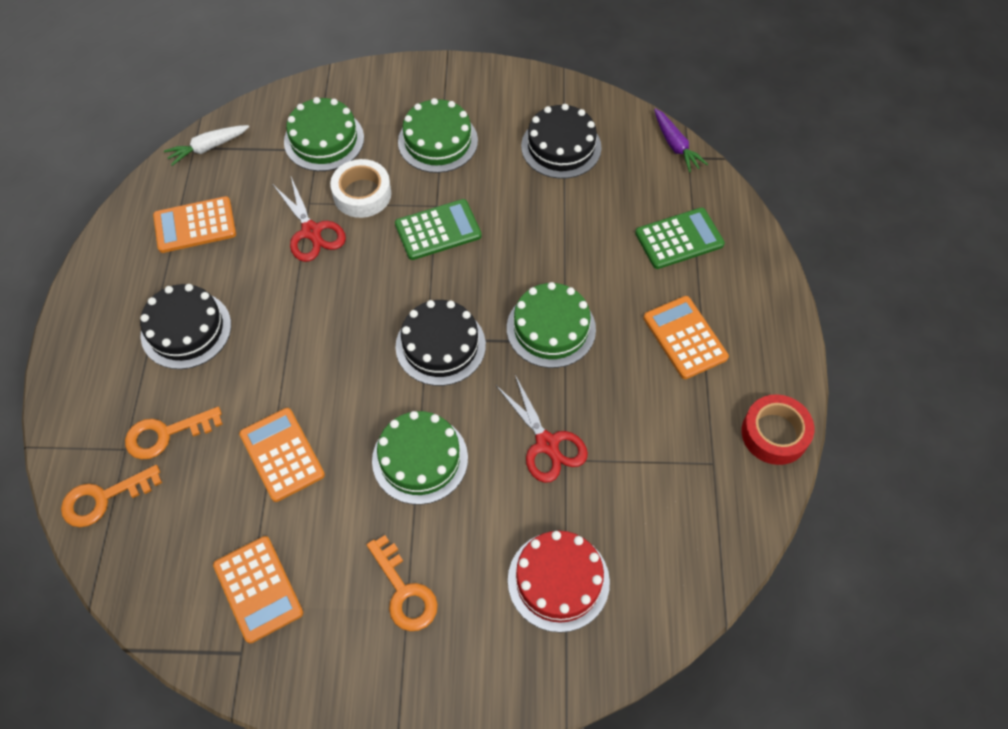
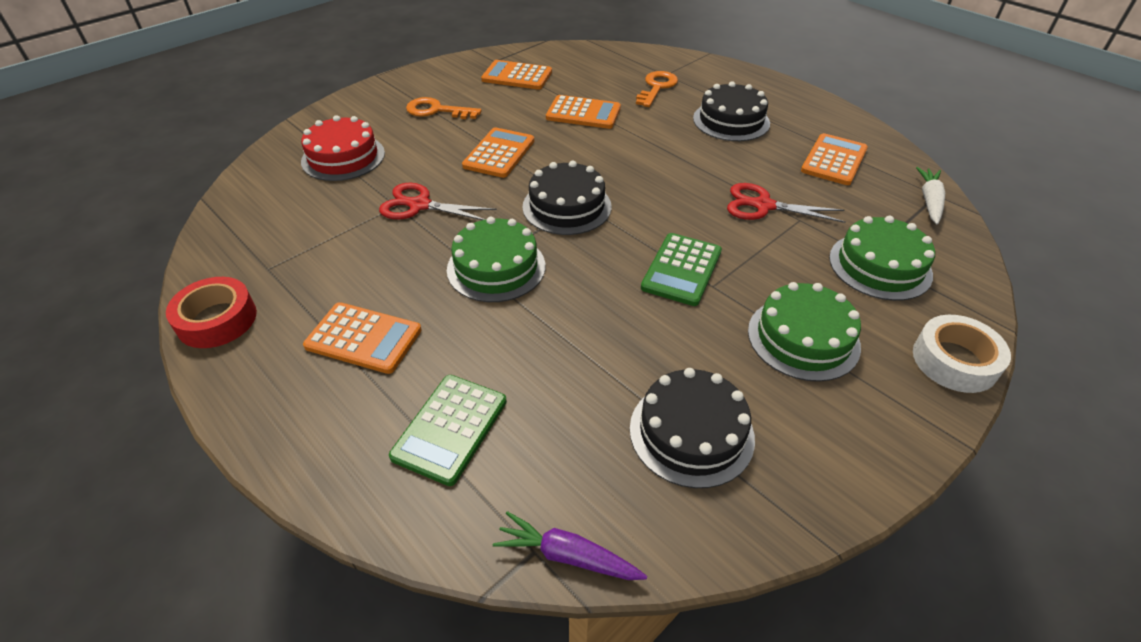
camera: 135 degrees right, 15 degrees down
orange key [61,465,162,527] -> none
white tape [330,159,391,218] -> white tape moved to [913,315,1011,393]
green cake [372,411,468,505] -> orange calculator [462,127,534,178]

